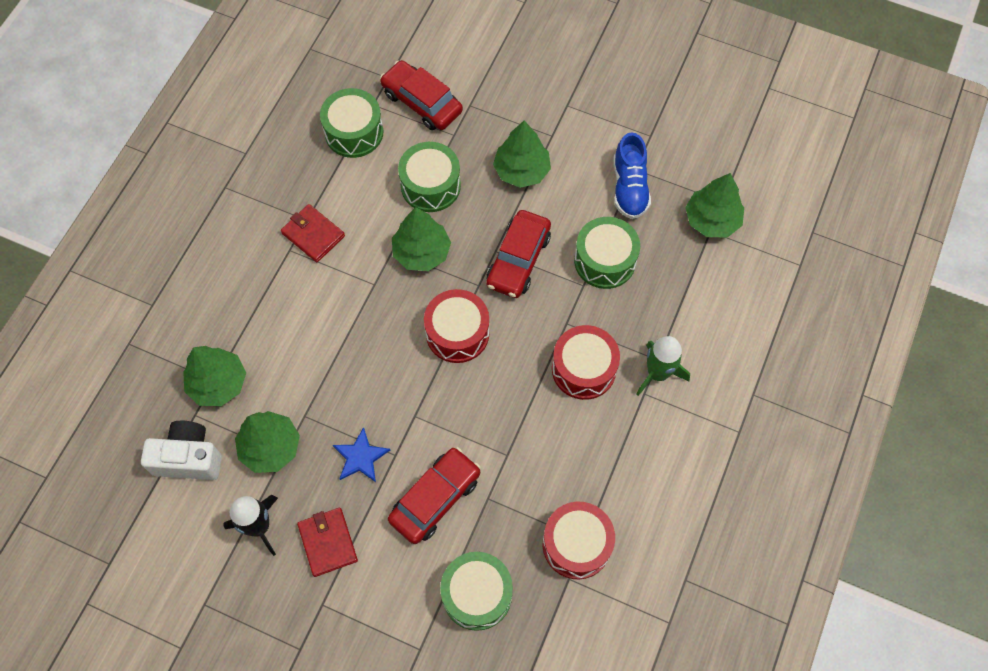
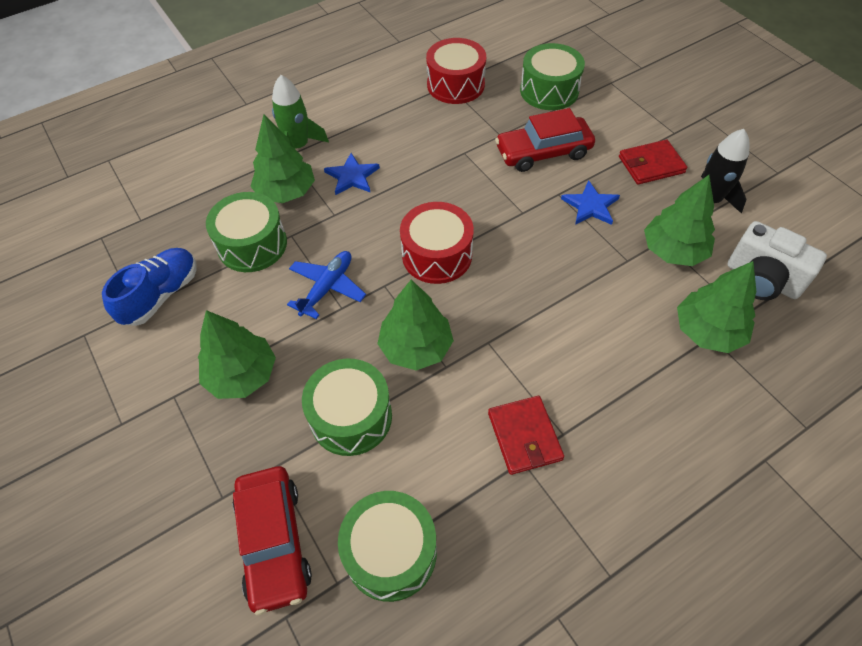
camera: 145 degrees left, 10 degrees down
red wallet [297,508,358,577] -> red wallet turned 60 degrees clockwise [619,140,687,185]
red car [486,210,551,298] -> blue plane [287,251,366,319]
red drum [552,325,620,400] -> blue star [324,153,380,195]
green tree [685,173,744,237] -> green tree moved to [250,114,315,203]

